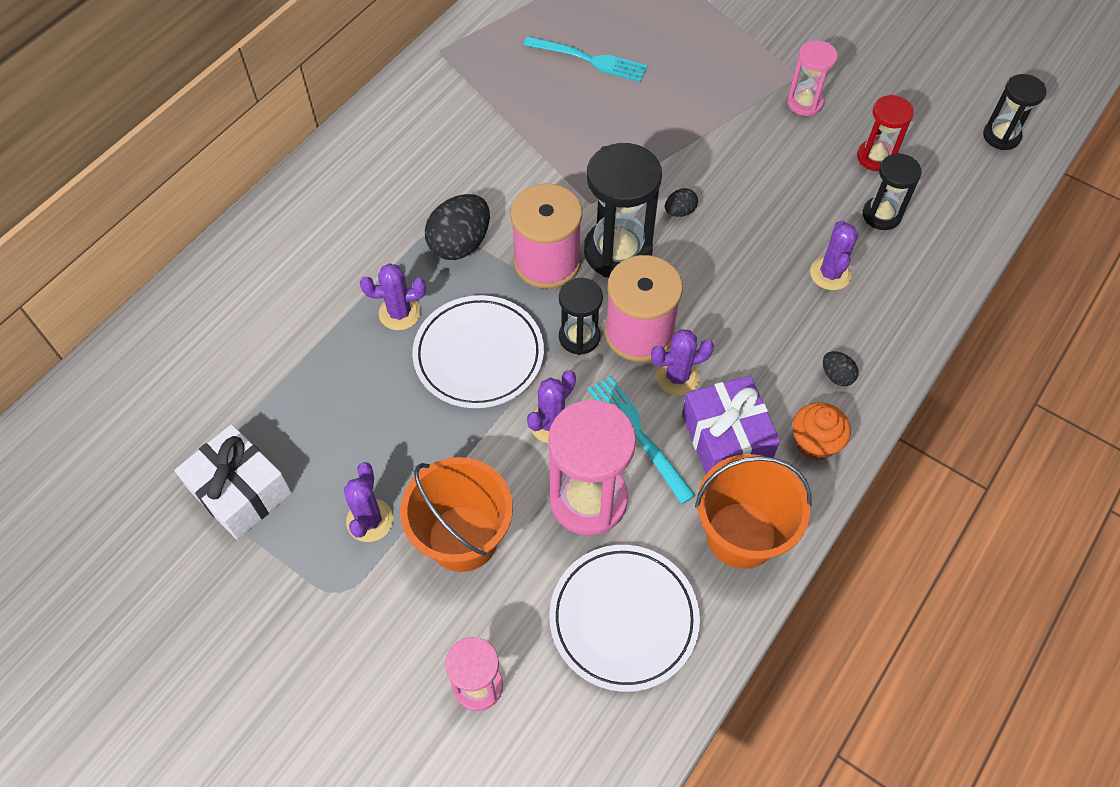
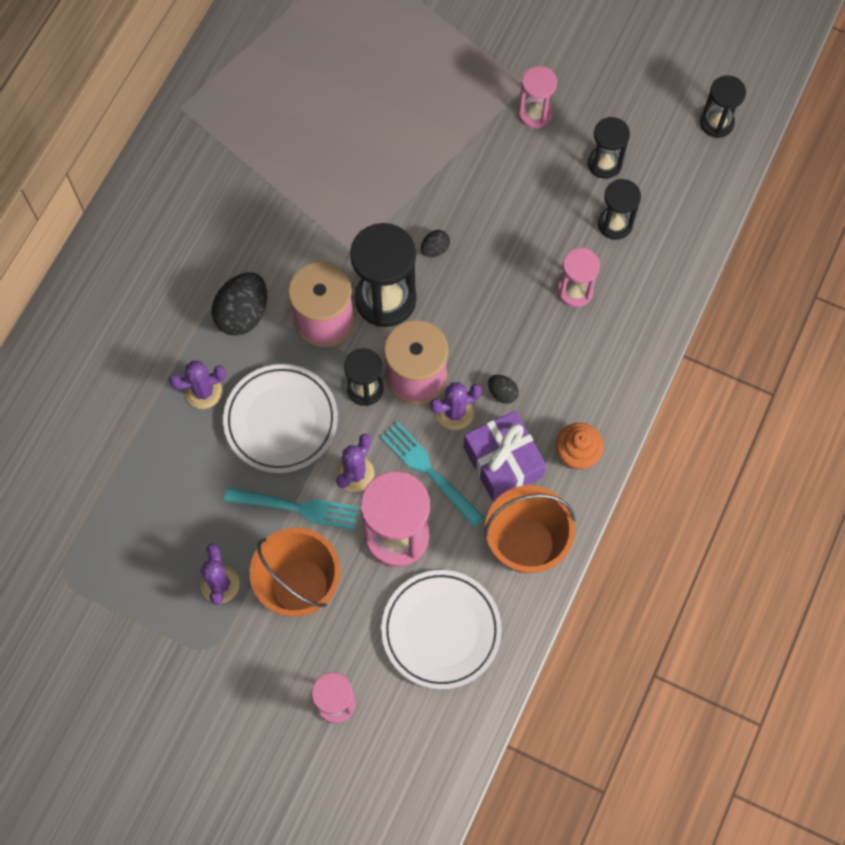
camera: 10 degrees left, 10 degrees up
white gift [174,424,292,540] -> none
turquoise fork [524,36,648,82] -> turquoise fork moved to [224,487,359,530]
purple cactus [810,220,858,290] -> pink hourglass [558,248,600,307]
black egg [823,351,859,386] -> black egg moved to [488,375,519,404]
red hourglass [857,95,914,171] -> black hourglass [588,117,630,179]

